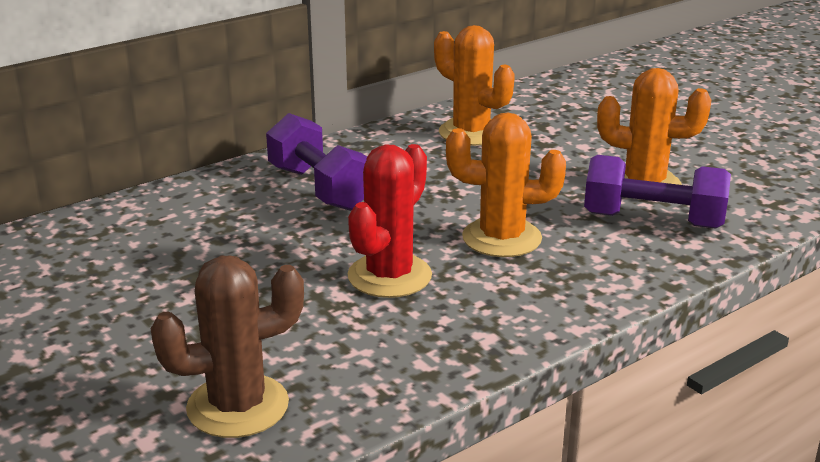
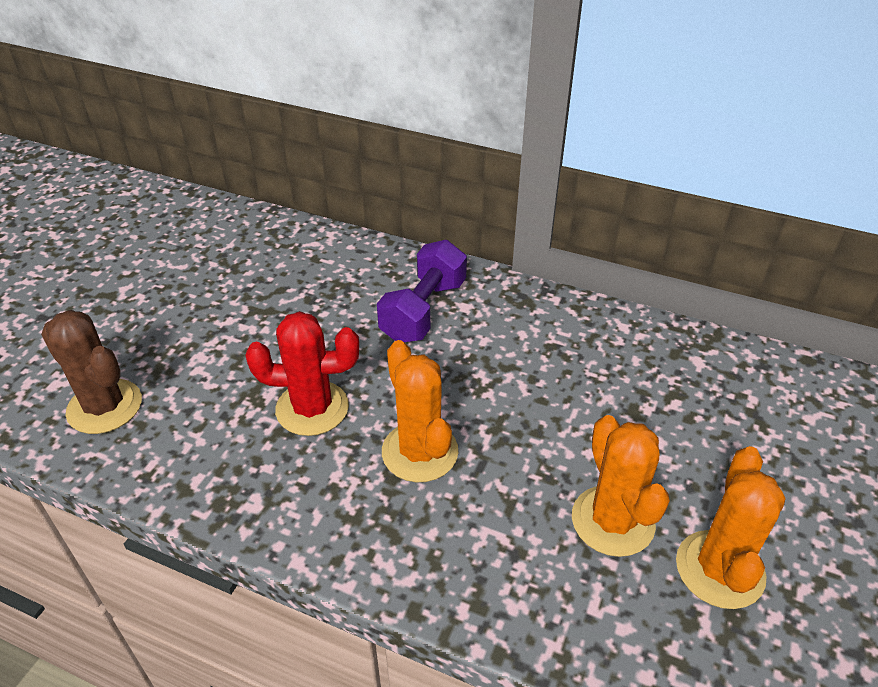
camera: 60 degrees right, 15 degrees up
orange cactus [434,25,515,146] -> orange cactus moved to [676,446,786,609]
purple dumbbell [584,155,731,229] -> none

